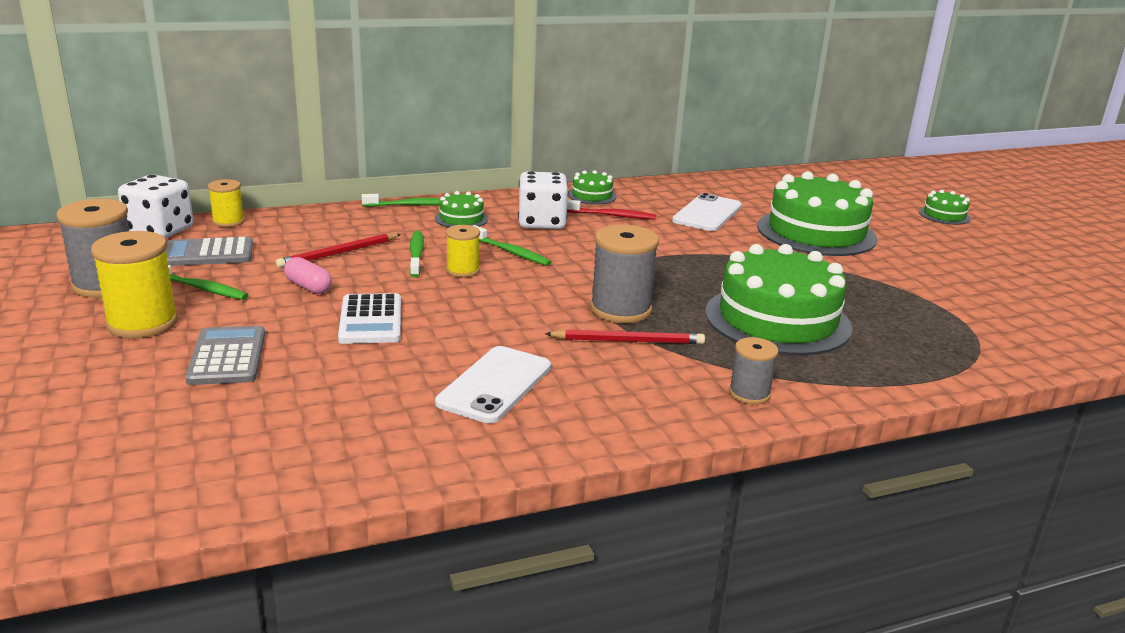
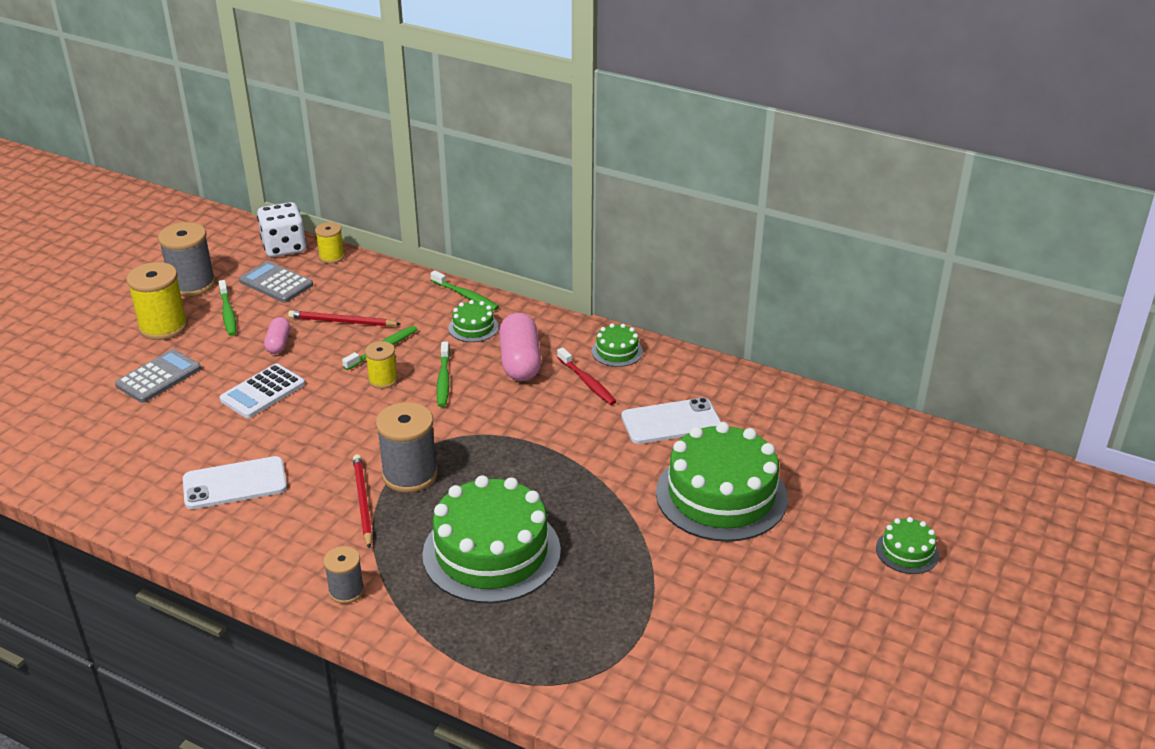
camera: 50 degrees right, 10 degrees up
white dice [518,171,569,229] -> pink capsule [499,313,541,381]
red pencil [545,329,705,344] -> red pencil turned 150 degrees counterclockwise [353,454,372,549]

